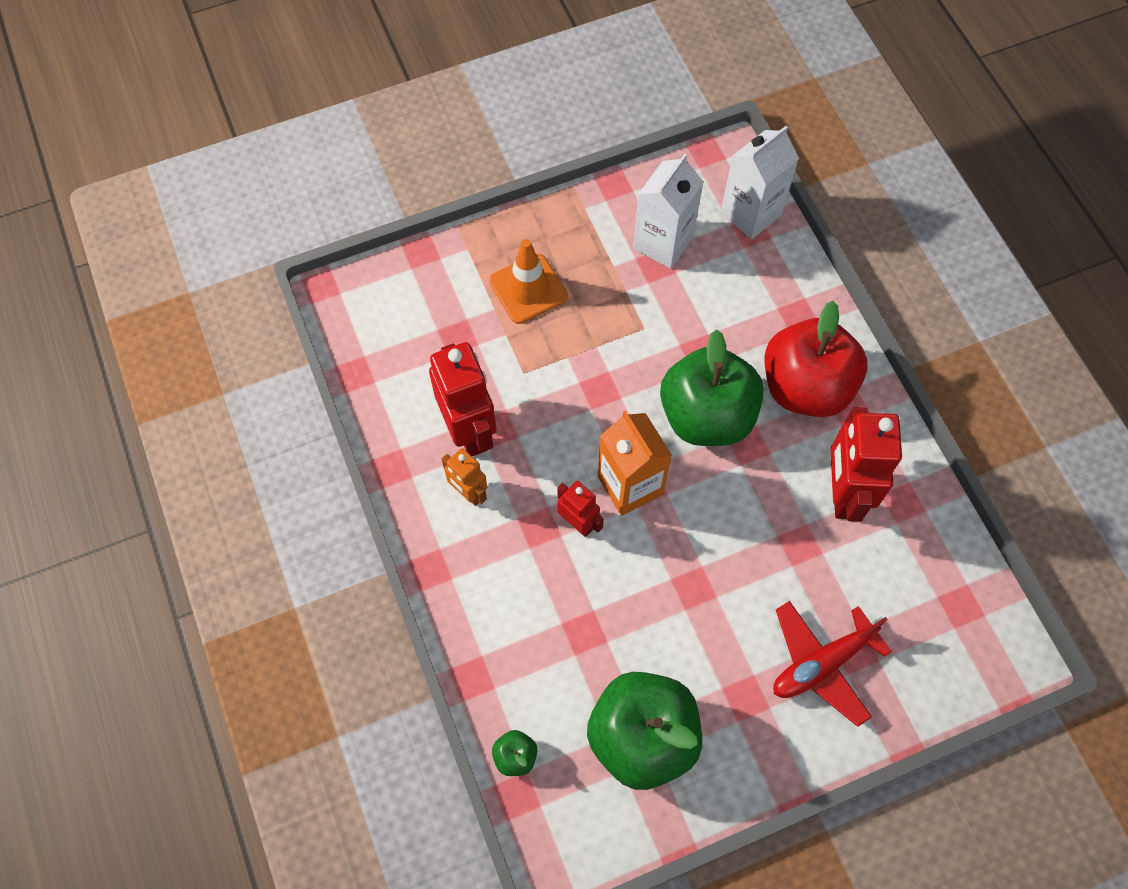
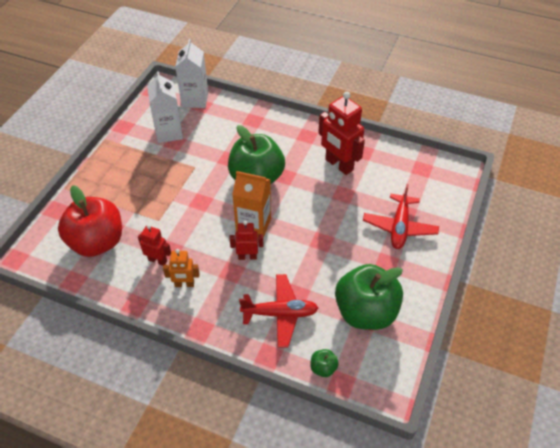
camera: 45 degrees left, 15 degrees down
red robot [429,342,496,456] -> red robot [138,225,171,266], size x0.55
orange traffic cone [489,239,568,324] -> none
red apple [765,301,867,417] -> red apple moved to [58,185,122,257]
none -> red plane [239,274,318,348]

